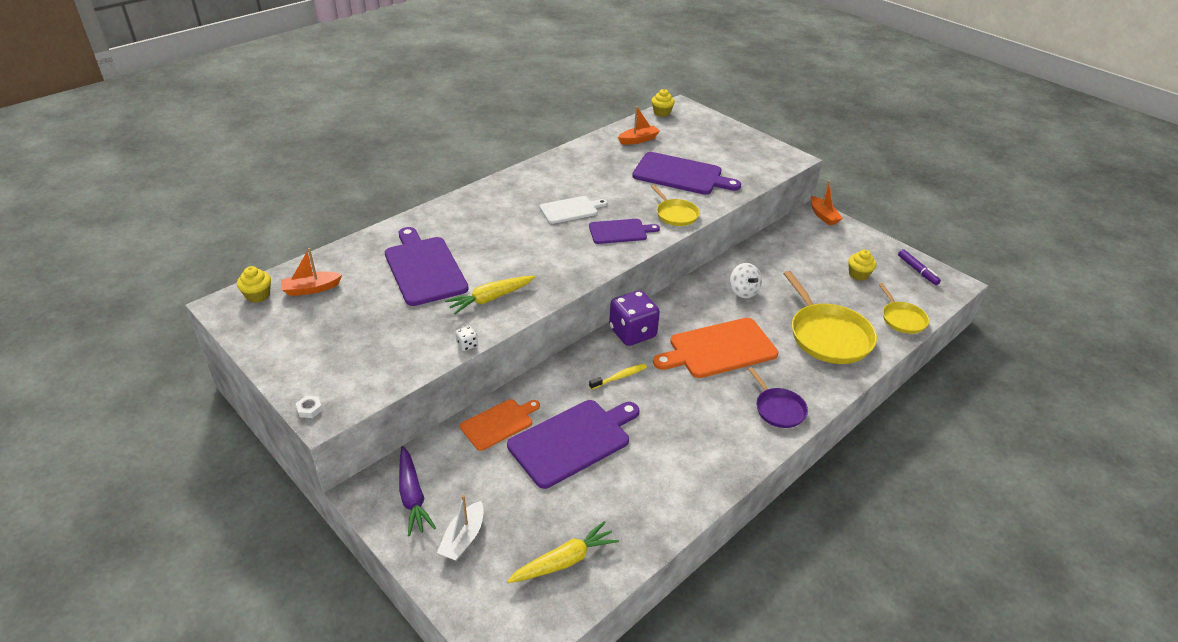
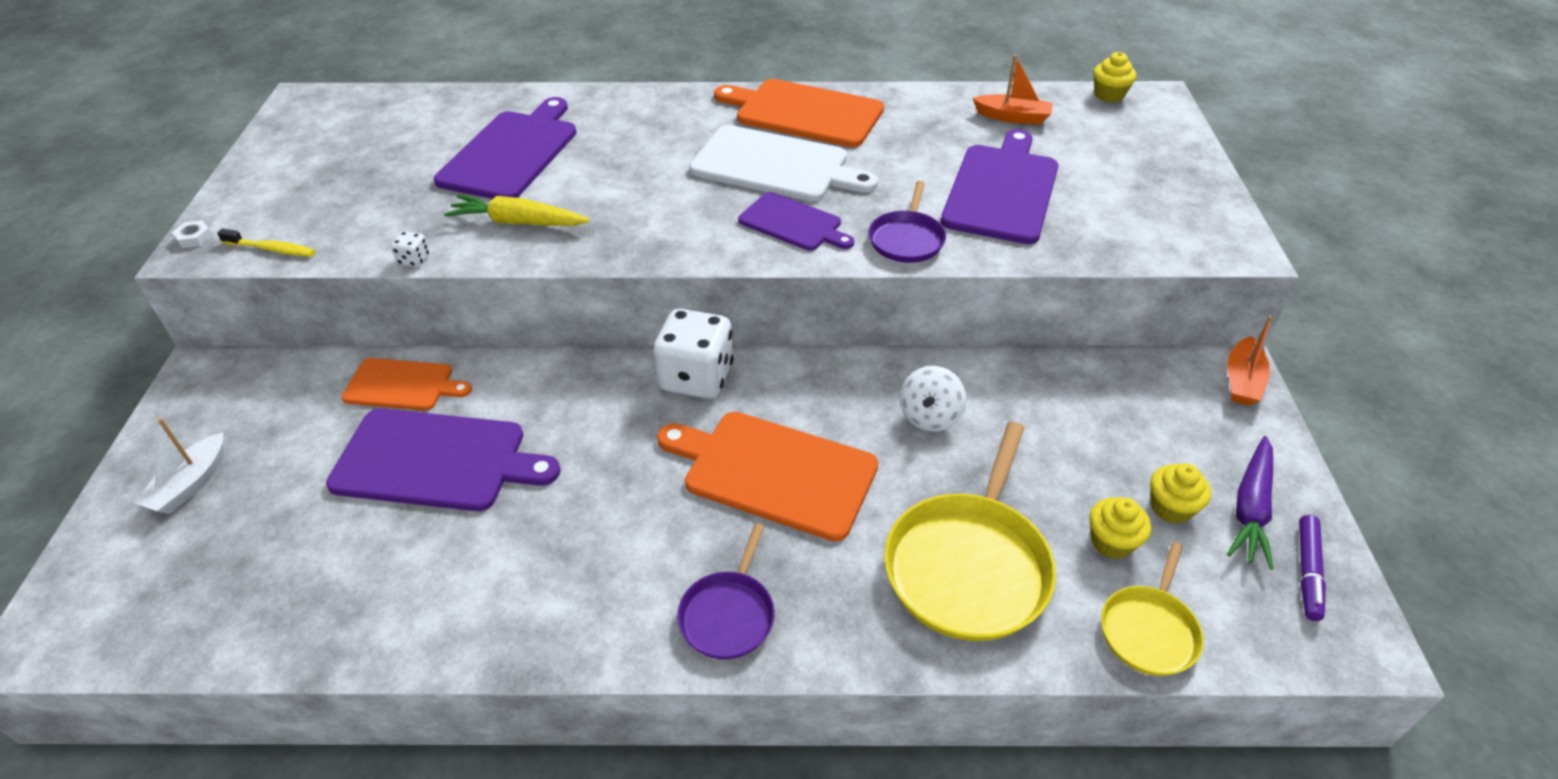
camera: 45 degrees right, 5 degrees up
yellow cupcake [237,266,271,303] -> yellow cupcake moved to [1089,497,1151,559]
orange boat [281,248,342,296] -> none
purple carrot [399,446,436,536] -> purple carrot moved to [1227,436,1274,569]
white boat [437,495,484,561] -> white boat turned 45 degrees counterclockwise [133,418,224,514]
yellow carrot [507,521,619,583] -> none
white cutting board [539,196,607,224] -> white cutting board [689,125,878,202], size x1.66
yellow toothbrush [589,364,647,390] -> yellow toothbrush moved to [217,229,315,257]
purple dice [609,290,660,346] -> white dice [653,309,734,399]
purple cutting board [632,152,741,195] -> purple cutting board turned 135 degrees counterclockwise [941,129,1059,244]
yellow pan [651,185,700,226] -> purple pan [869,181,946,263]
none -> orange cutting board [714,79,884,147]

